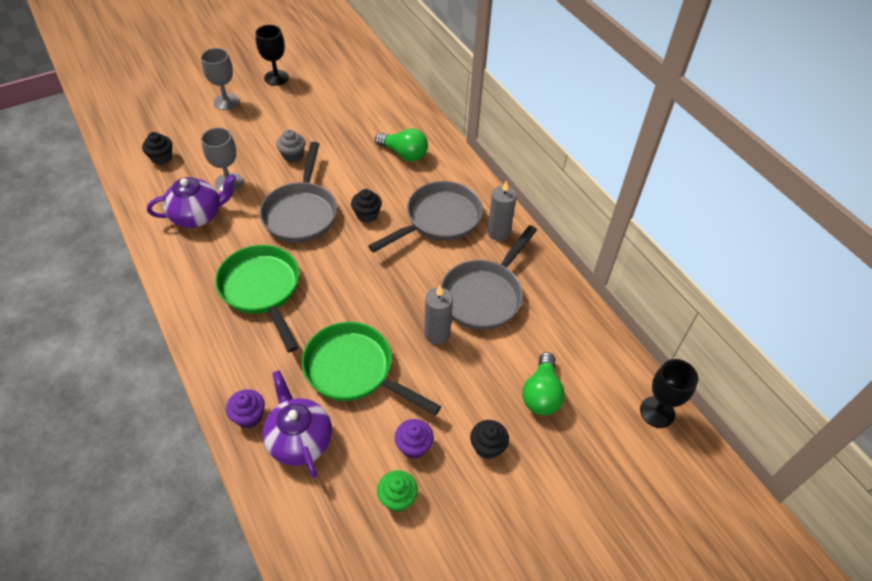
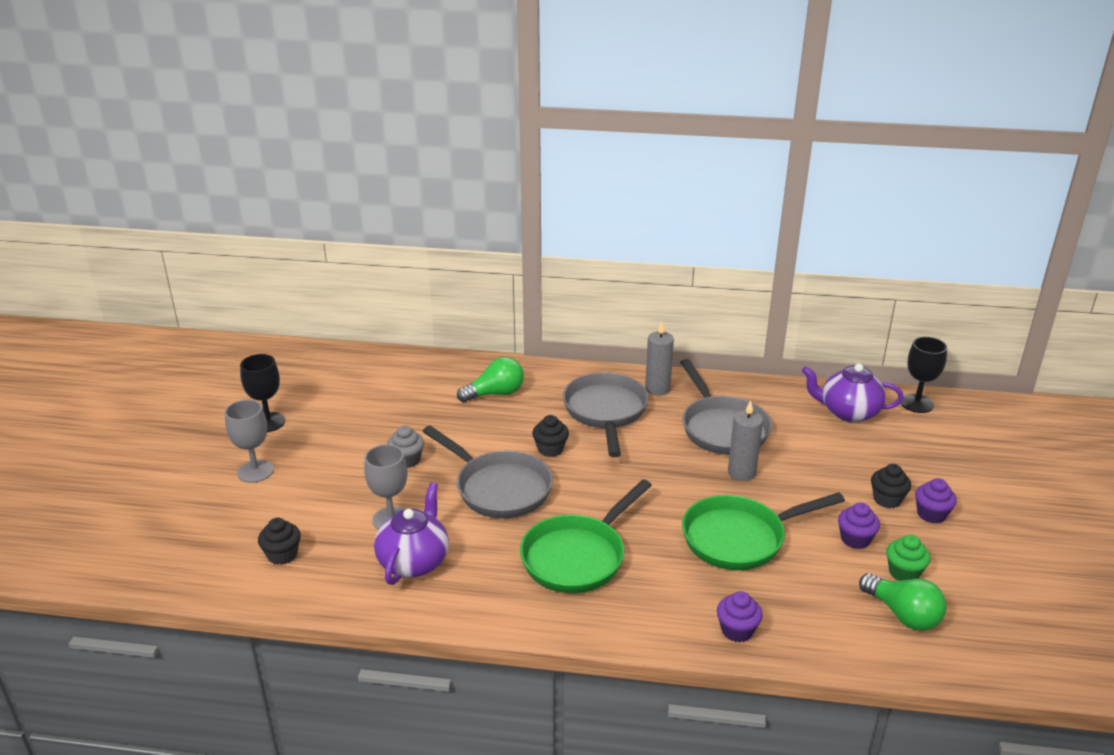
camera: 50 degrees left, 20 degrees down
green pan [215,245,299,352] -> green pan turned 60 degrees counterclockwise [520,479,652,593]
purple teapot [262,370,332,478] -> purple teapot moved to [802,364,904,422]
green light bulb [522,352,565,415] -> green light bulb moved to [859,573,947,631]
none -> purple cupcake [915,478,957,524]

